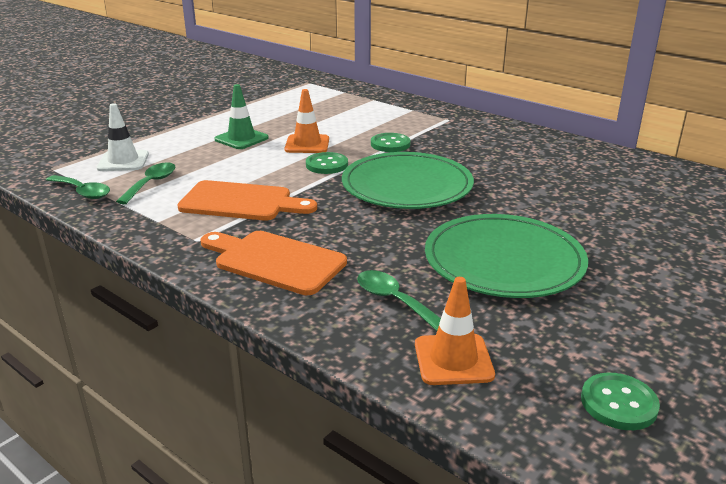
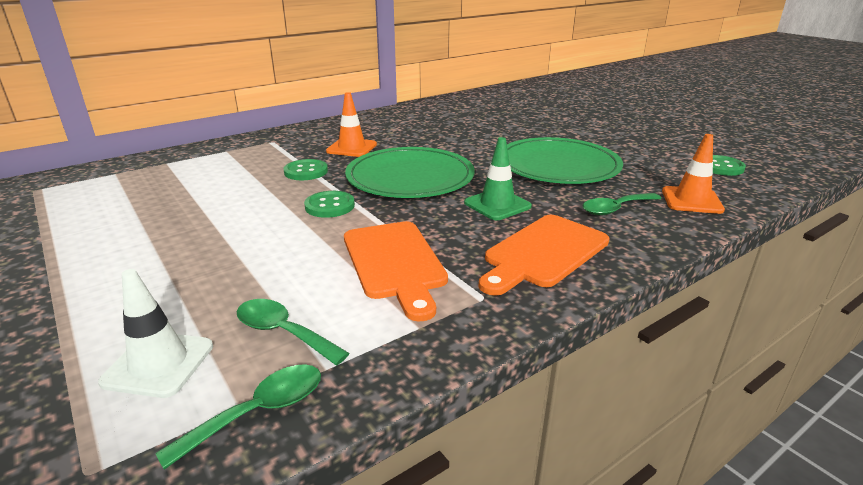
camera: 75 degrees left, 0 degrees up
orange cutting board [177,180,317,220] -> orange cutting board turned 135 degrees clockwise [344,221,448,322]
green traffic cone [215,84,269,149] -> green traffic cone moved to [464,137,532,220]
orange traffic cone [285,89,329,153] -> orange traffic cone moved to [326,92,377,157]

